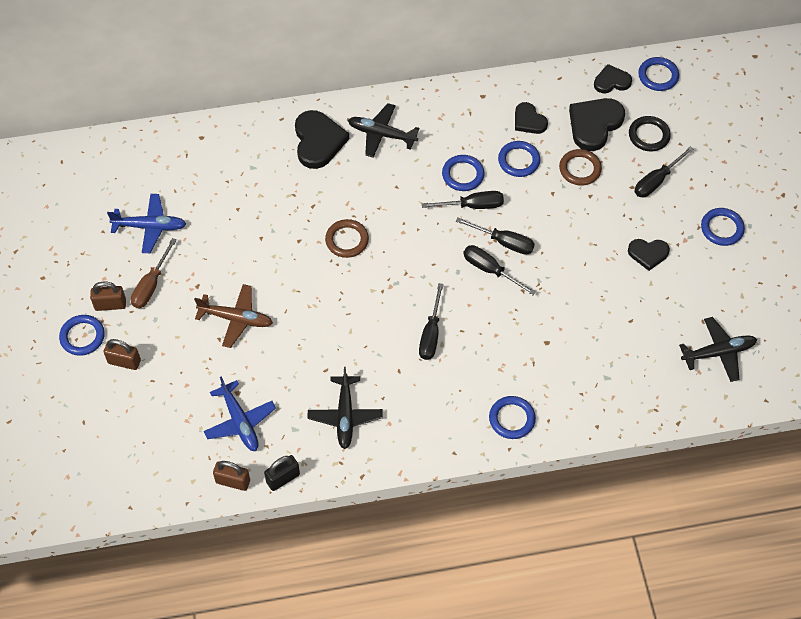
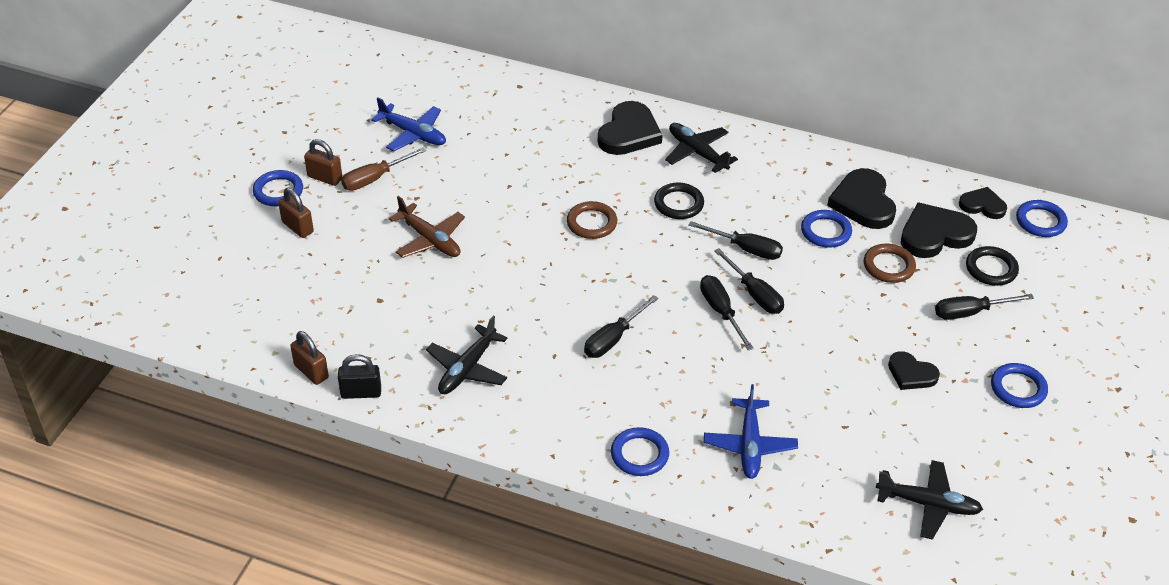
camera: 30 degrees right, 15 degrees down
blue plane [204,376,276,451] -> blue plane moved to [704,384,798,479]
blue ring [442,155,485,191] -> none
black heart [515,102,548,134] -> black heart [827,168,896,229], size x1.66
none -> black ring [654,183,704,219]

